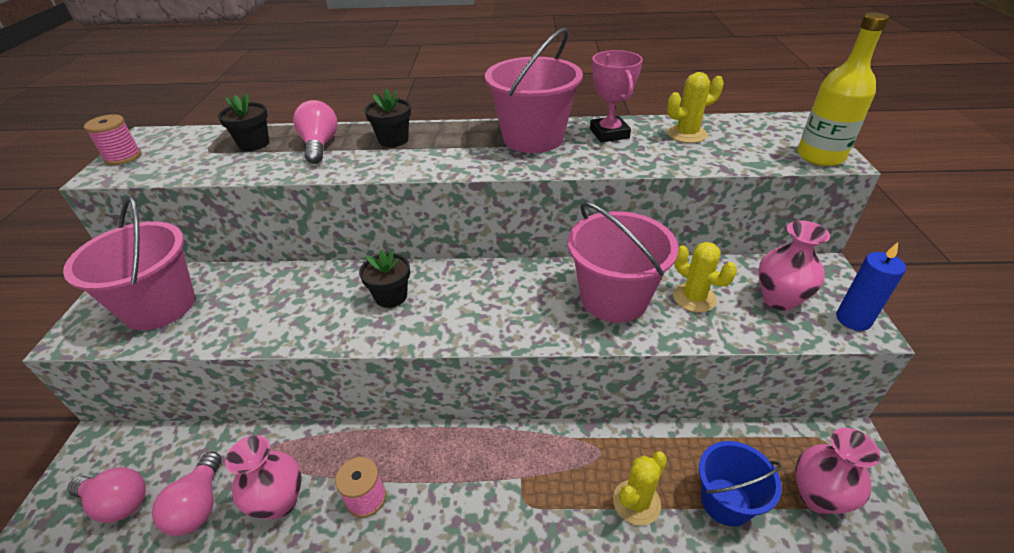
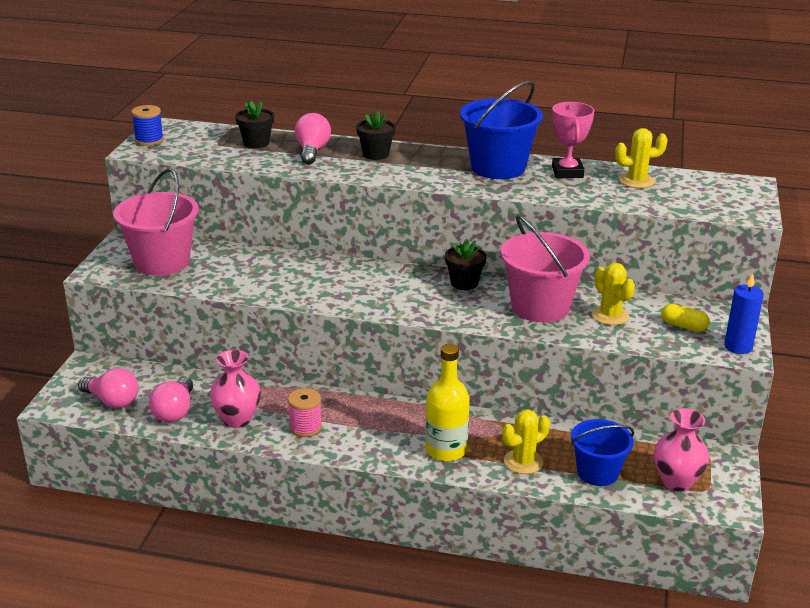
camera: 10 degrees right, 10 degrees down
pink spool [84,114,141,165] -> blue spool [131,105,164,146]
black flower pot [359,249,410,308] -> black flower pot moved to [445,239,487,290]
pink bucket [485,28,583,153] -> blue bucket [460,81,543,179]
pink vase [758,220,830,311] -> yellow capsule [661,304,710,332]
yellow bottle [797,12,889,166] -> yellow bottle moved to [425,344,470,462]

